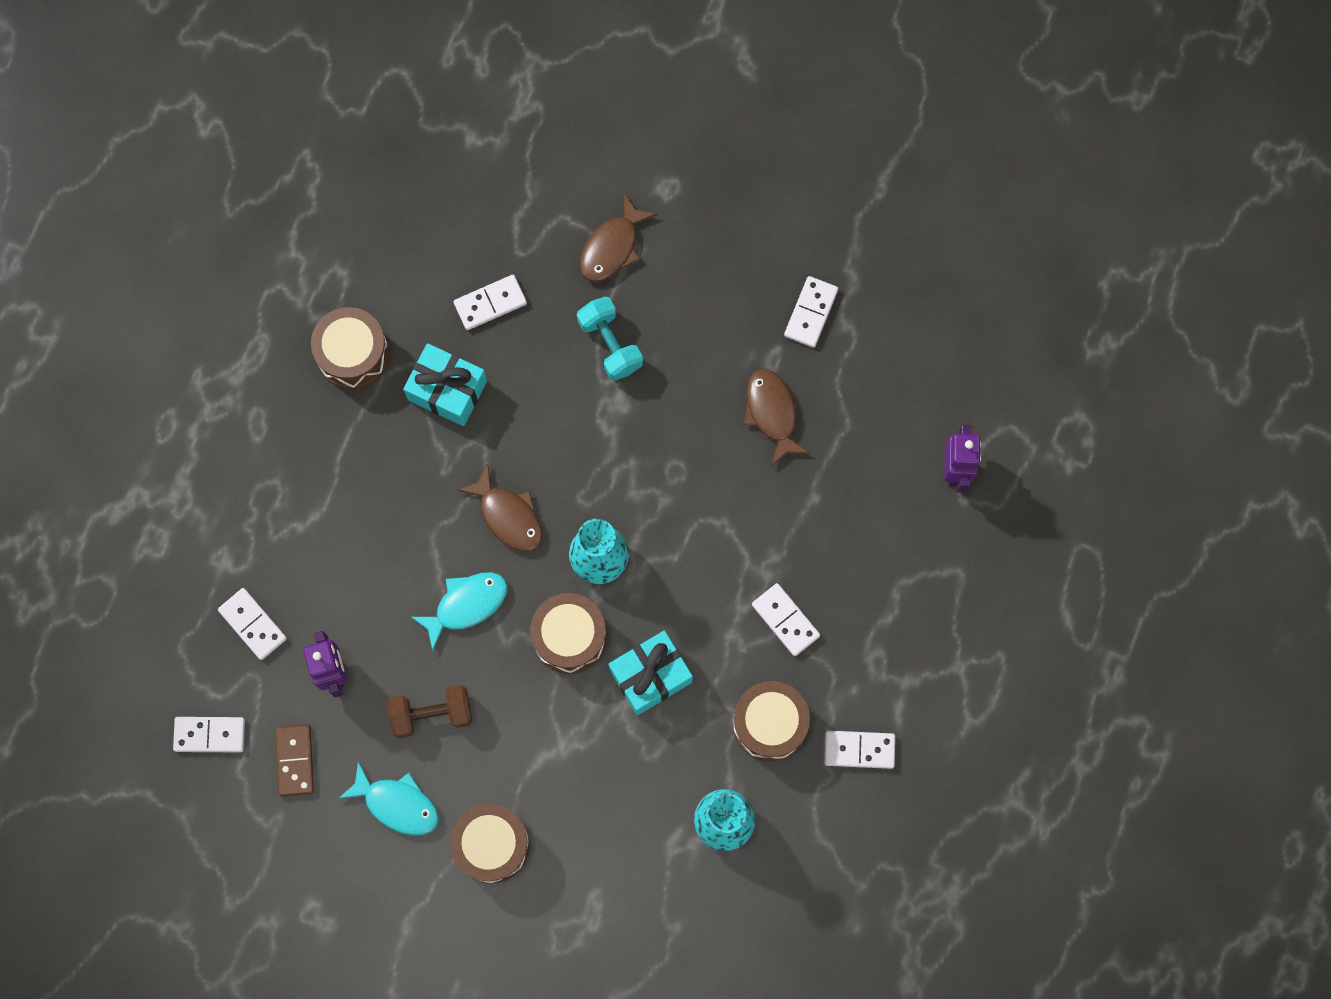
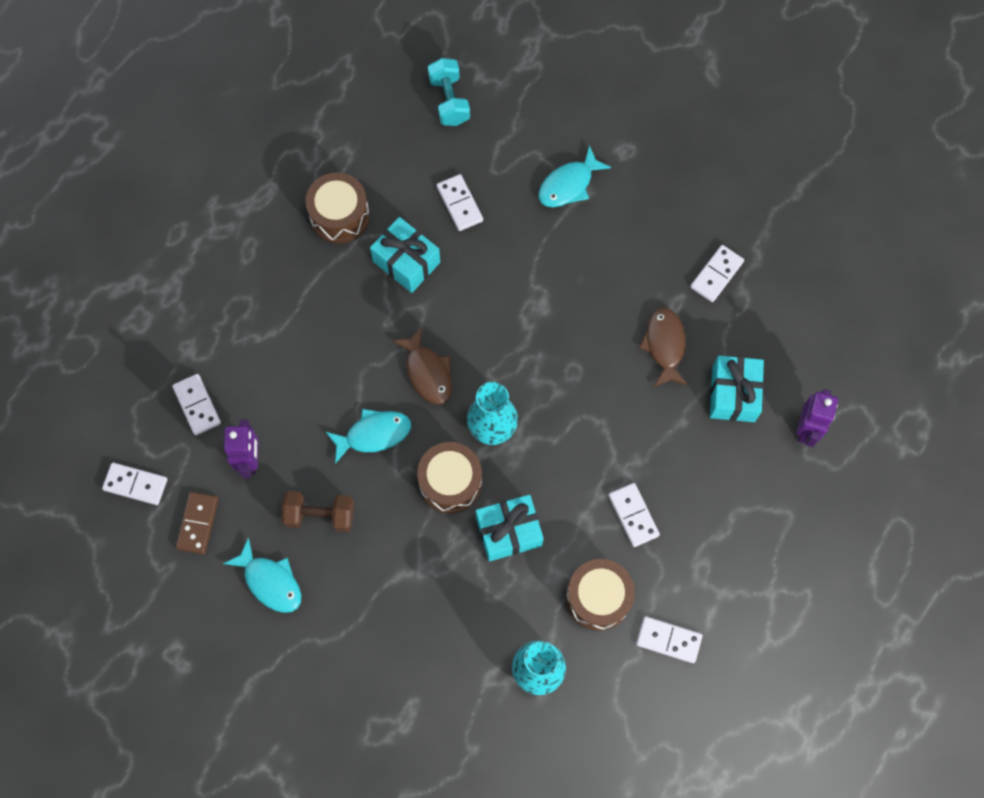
camera: 15 degrees right, 5 degrees down
brown drum [450,804,530,883] -> none
white domino [454,275,527,330] -> white domino turned 75 degrees clockwise [437,174,483,231]
turquoise dumbbell [577,296,643,381] -> turquoise dumbbell moved to [428,58,470,126]
brown fish [580,194,657,282] -> turquoise fish [539,145,611,207]
none -> turquoise gift [710,356,764,422]

